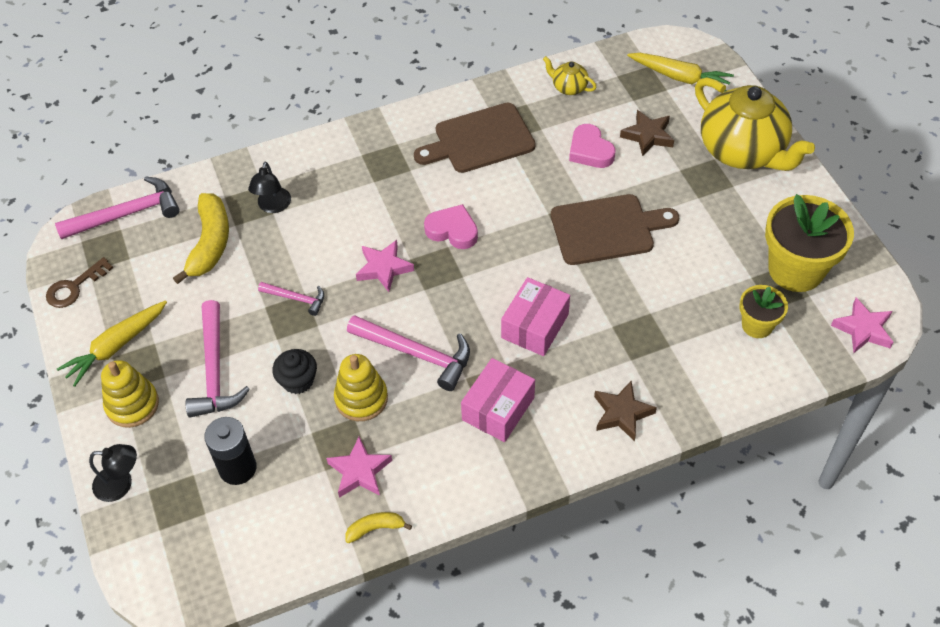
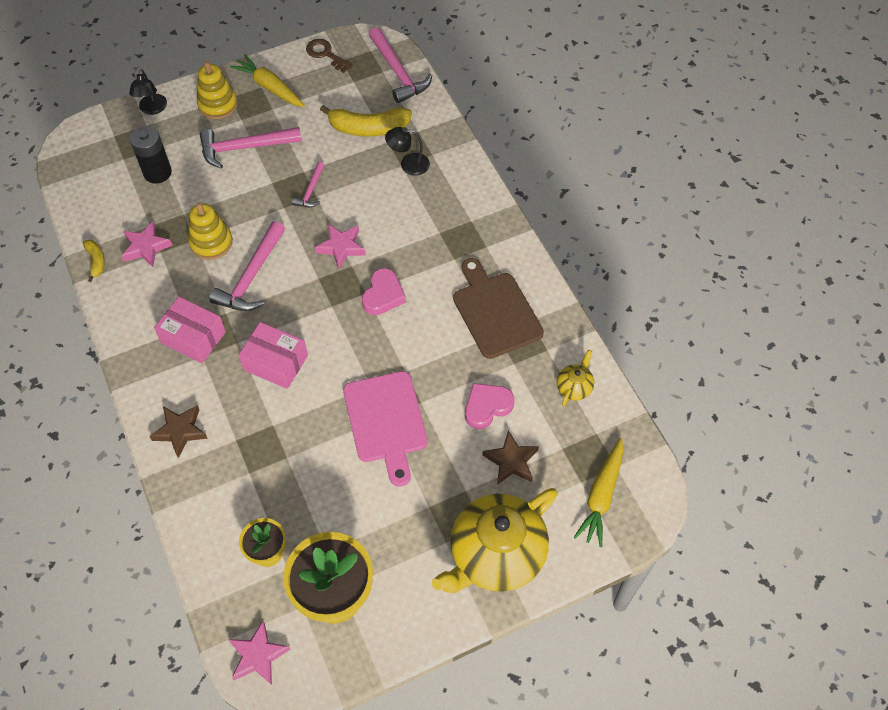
camera: 85 degrees right, 5 degrees up
black cupcake [272,349,317,394] -> none
brown cutting board [551,194,679,265] -> pink cutting board [343,371,428,487]

